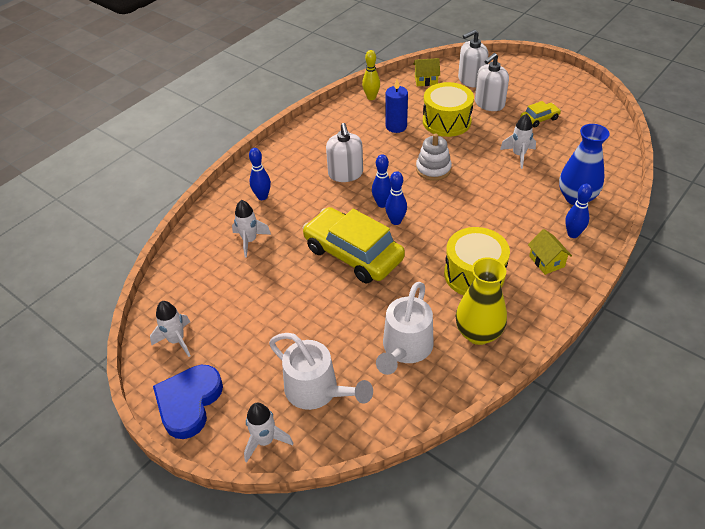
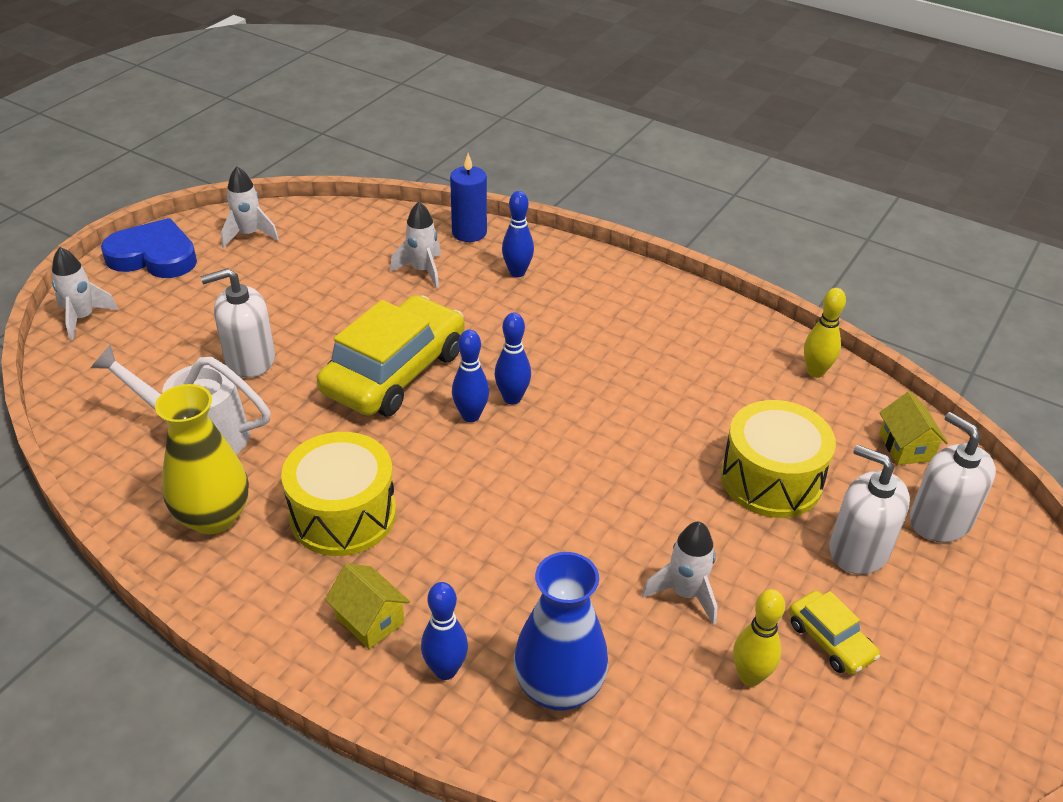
camera: 80 degrees right, 5 degrees down
white watering can [269,333,373,410] -> none
white soap dispenser [326,123,363,182] -> white soap dispenser moved to [201,268,275,378]
blue candle [386,79,408,133] -> blue candle moved to [450,153,487,242]
white stacking toy [416,134,452,181] -> none
yellow house [528,229,572,275] -> yellow house turned 75 degrees clockwise [325,563,410,649]
none -> yellow bowling pin [733,589,785,686]

